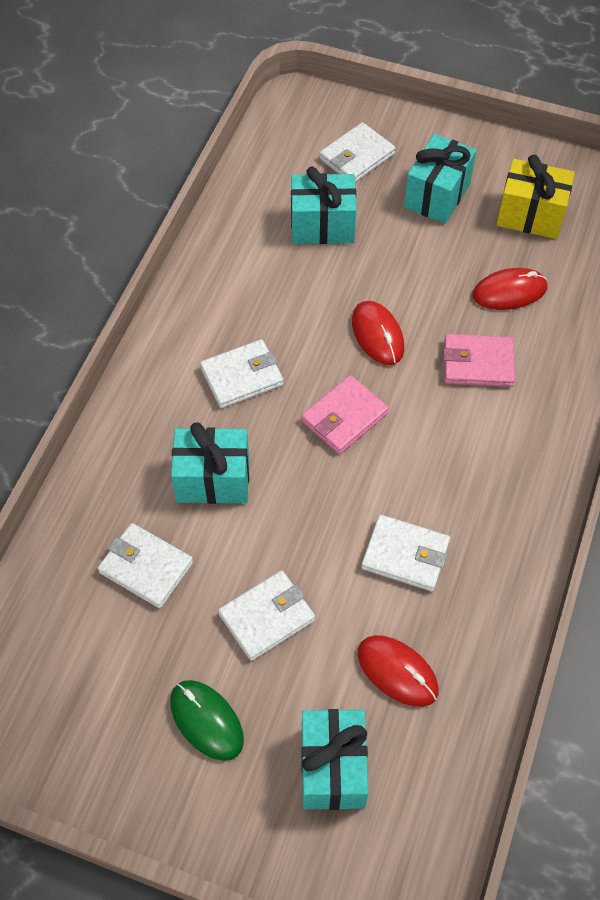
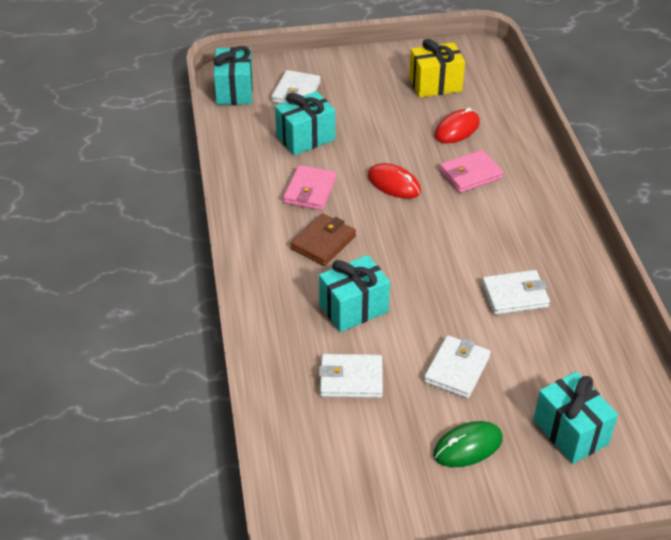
camera: 30 degrees left, 15 degrees down
green mouse [170,680,244,761] -> green mouse turned 45 degrees counterclockwise [433,421,503,467]
white wallet [200,339,284,408] -> brown wallet [290,213,356,266]
pink wallet [301,375,389,454] -> pink wallet moved to [283,165,337,210]
red mouse [358,635,439,707] -> none
turquoise gift [404,134,476,224] -> turquoise gift moved to [214,46,253,105]

